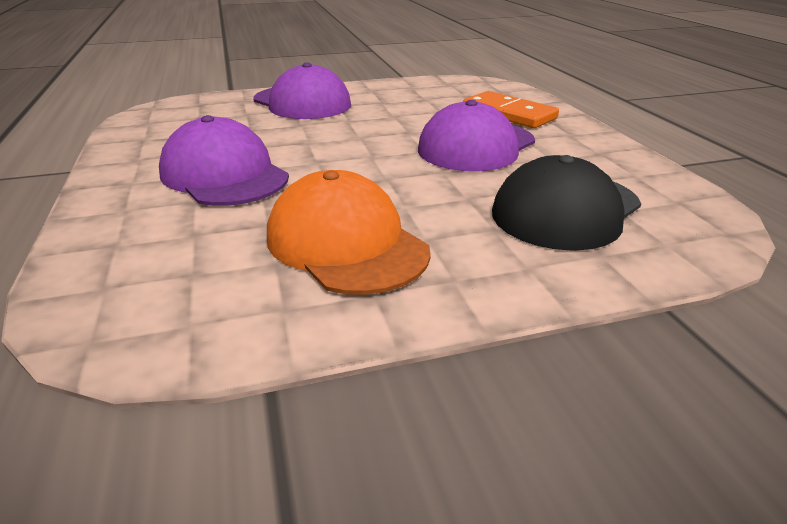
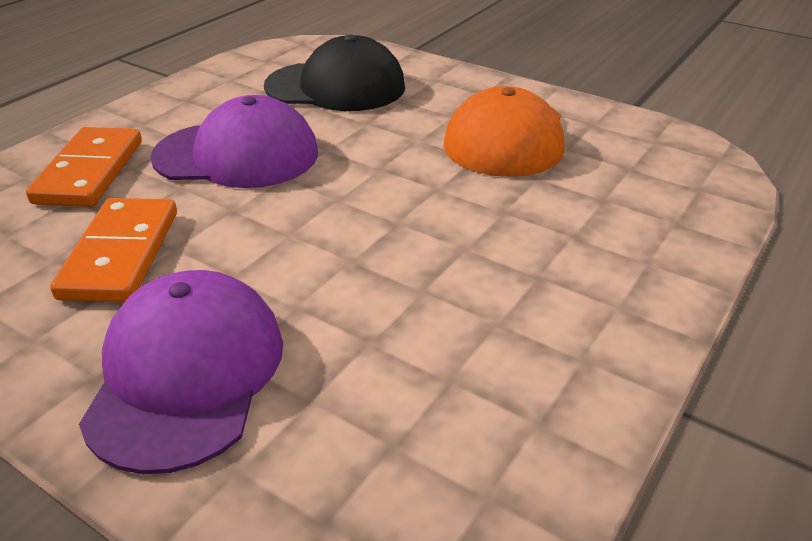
camera: 130 degrees left, 5 degrees up
purple cap [159,115,289,206] -> none
none -> orange domino [50,198,177,302]

